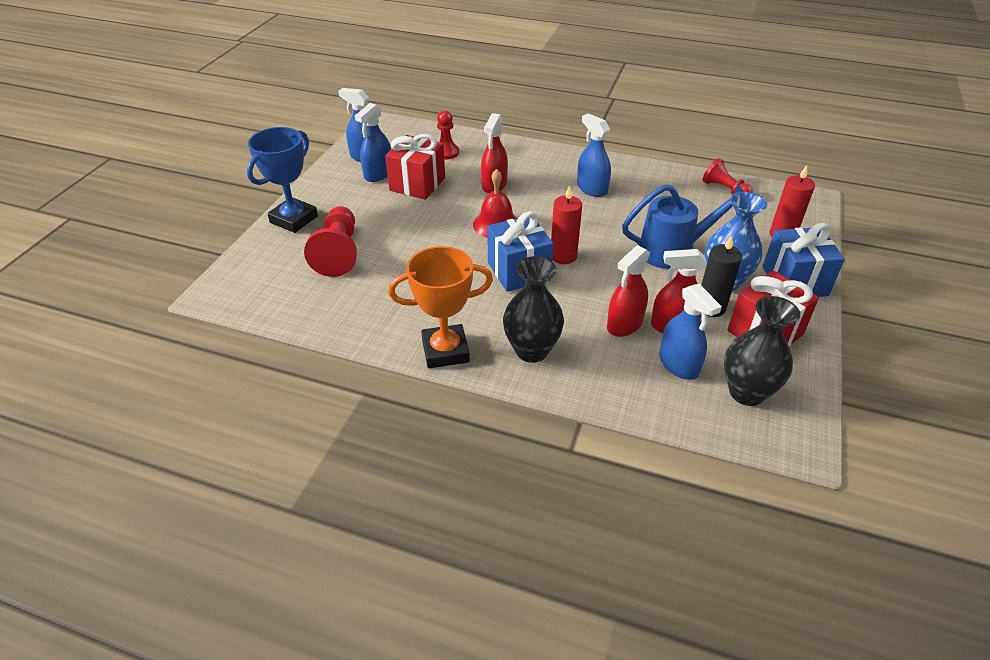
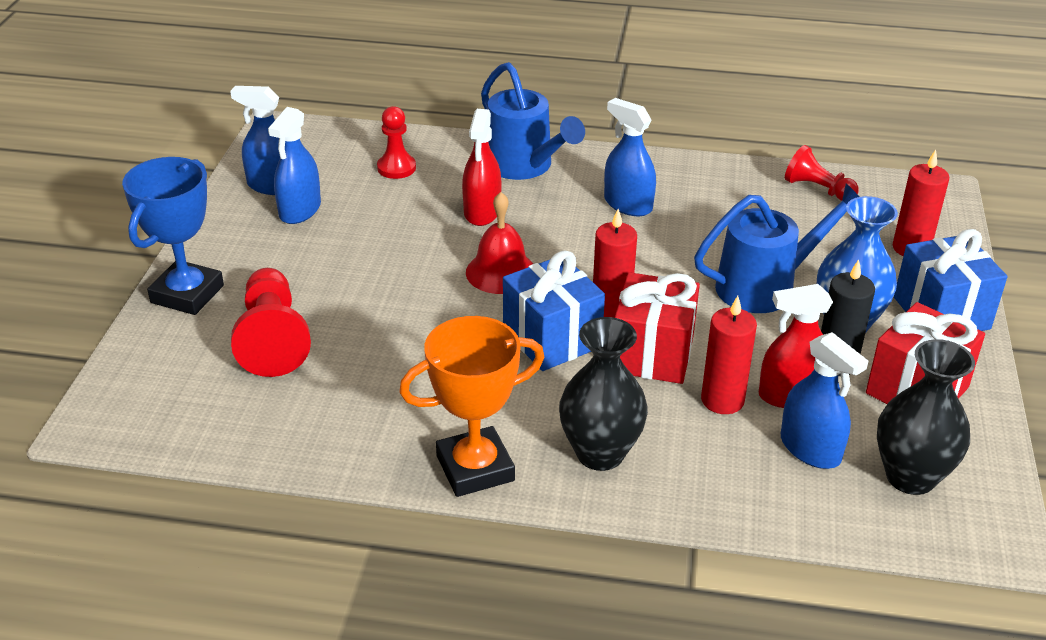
camera: 10 degrees left, 5 degrees down
red gift [385,134,445,200] -> red gift moved to [614,272,700,384]
red spray bottle [607,245,650,337] -> red candle [701,296,757,414]
none -> blue watering can [481,62,585,180]

